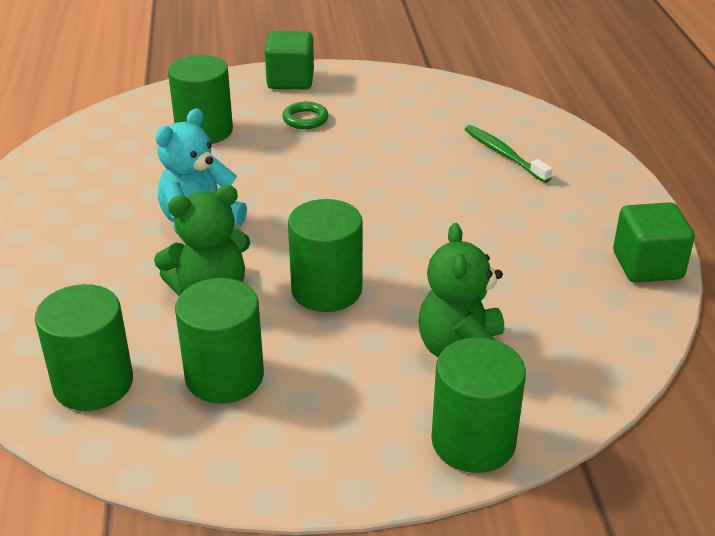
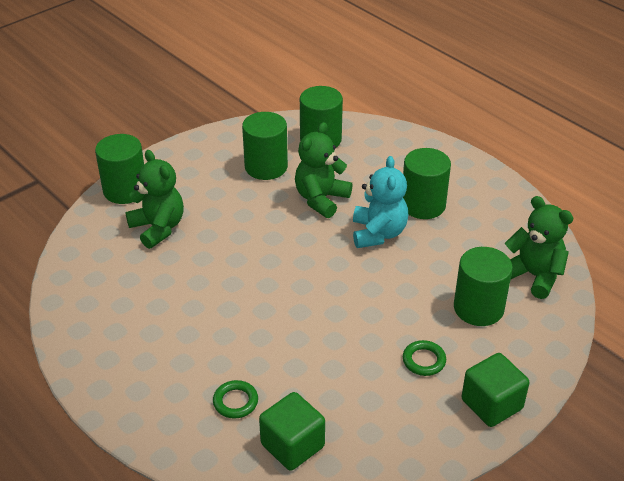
camera: 145 degrees right, 5 degrees up
green cylinder [288,199,363,312] -> green cylinder moved to [403,148,451,219]
green toothbrush [465,125,552,183] -> green ring [213,380,258,419]
green cube [613,202,695,283] -> green cube moved to [259,392,325,471]
none -> green teddy bear [505,196,573,299]

